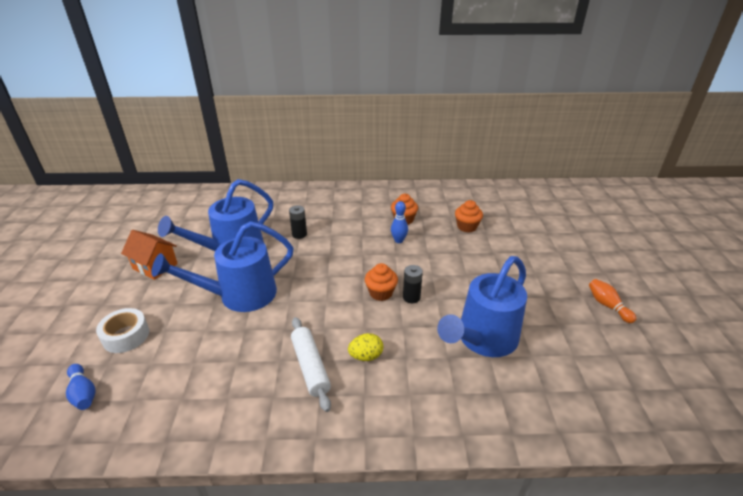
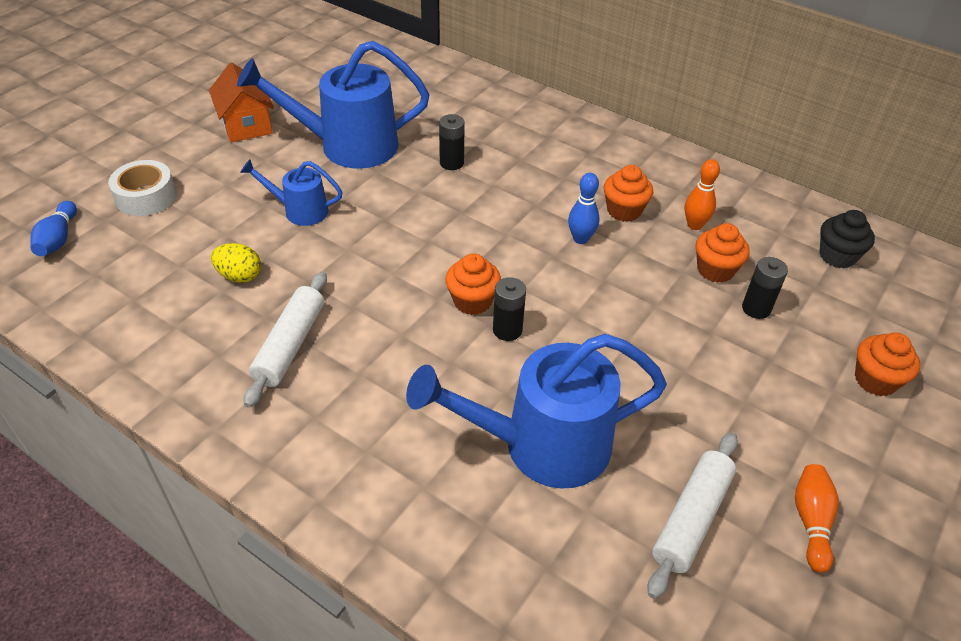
camera: 35 degrees right, 10 degrees up
blue watering can [151,221,293,312] -> blue watering can [240,159,343,226], size x0.52
yellow egg [348,333,383,361] -> yellow egg moved to [211,243,261,283]
none -> white rolling pin [648,432,738,599]
none -> orange bowling pin [685,159,720,230]
none -> black battery [742,257,788,319]
none -> black cupcake [819,210,875,268]
none -> orange cupcake [855,332,920,396]

